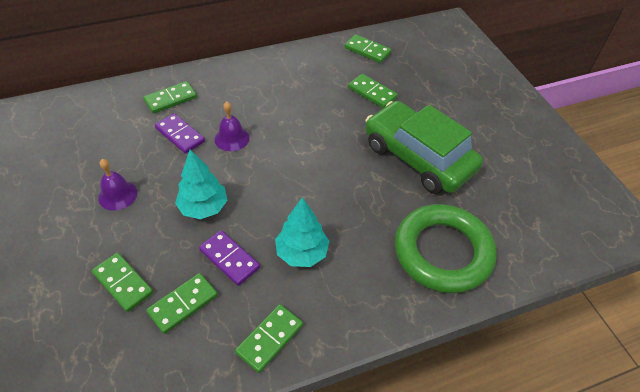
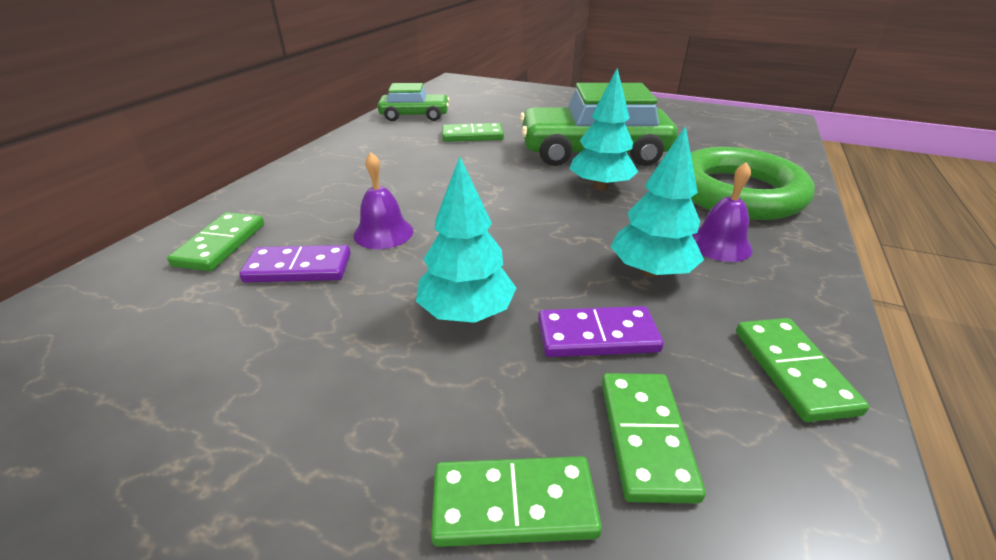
camera: 45 degrees left, 15 degrees down
purple bell [98,159,137,210] -> purple bell moved to [692,162,753,262]
green domino [345,34,391,63] -> green car [378,83,450,121]
none -> turquoise tree [569,68,638,190]

